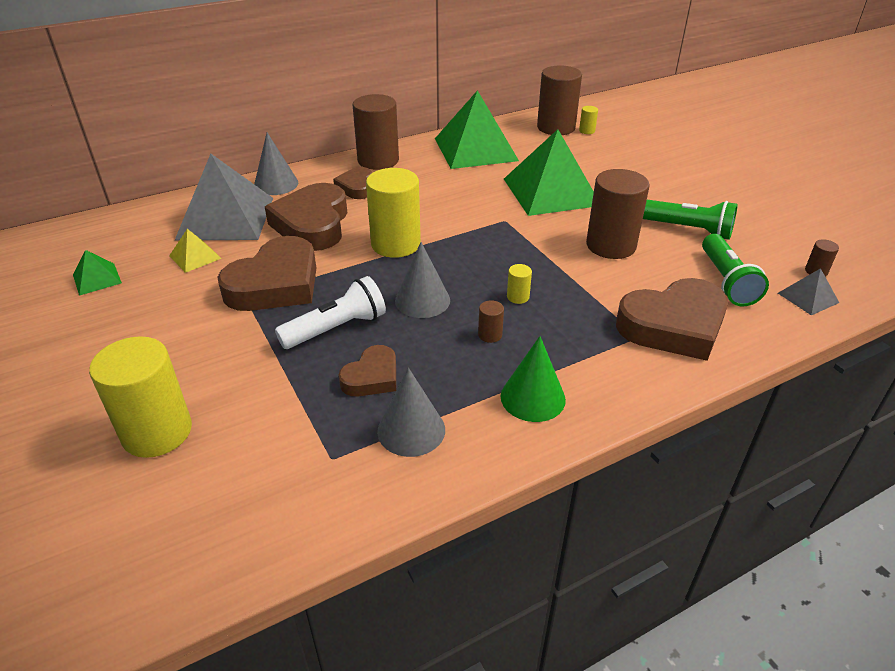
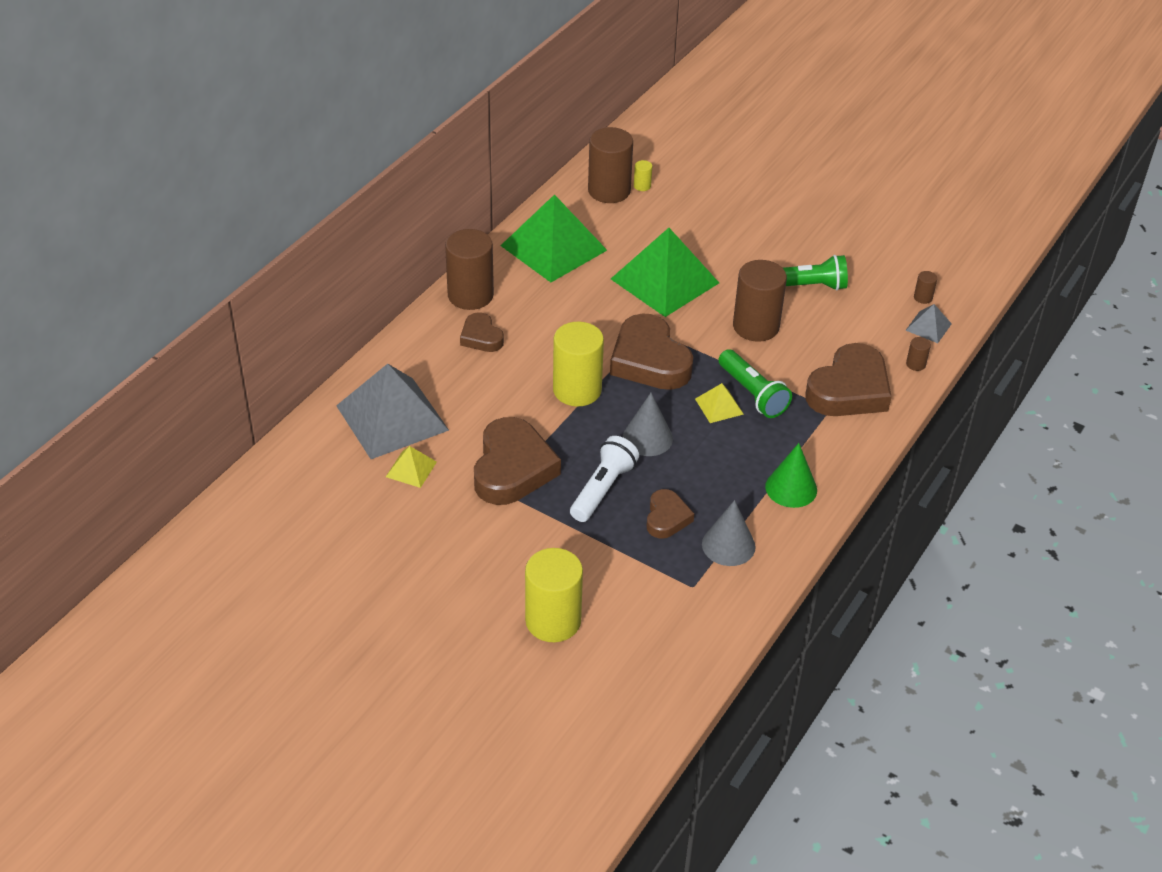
camera: 30 degrees left, 5 degrees up
green pyramid [73,250,122,296] -> none
grey cone [254,133,298,195] -> none
brown heart [265,183,347,251] -> brown heart moved to [610,313,693,390]
brown cylinder [478,300,504,343] -> brown cylinder moved to [906,337,931,371]
yellow cylinder [507,264,532,304] -> yellow pyramid [695,383,744,423]
green flashlight [702,234,769,307] -> green flashlight moved to [718,349,792,418]

